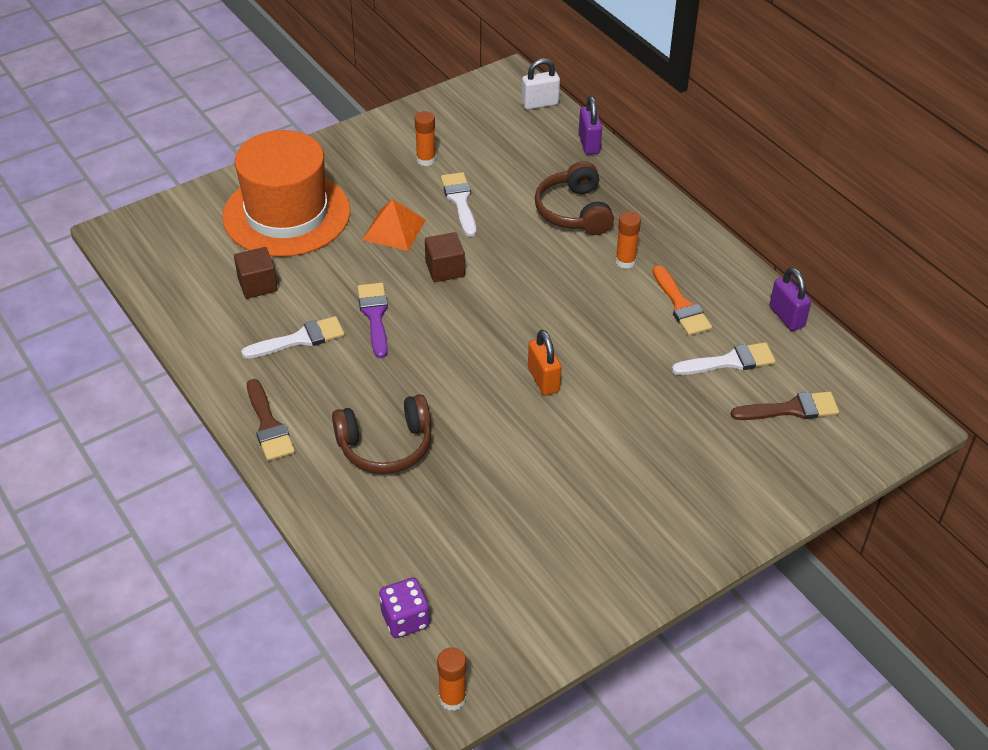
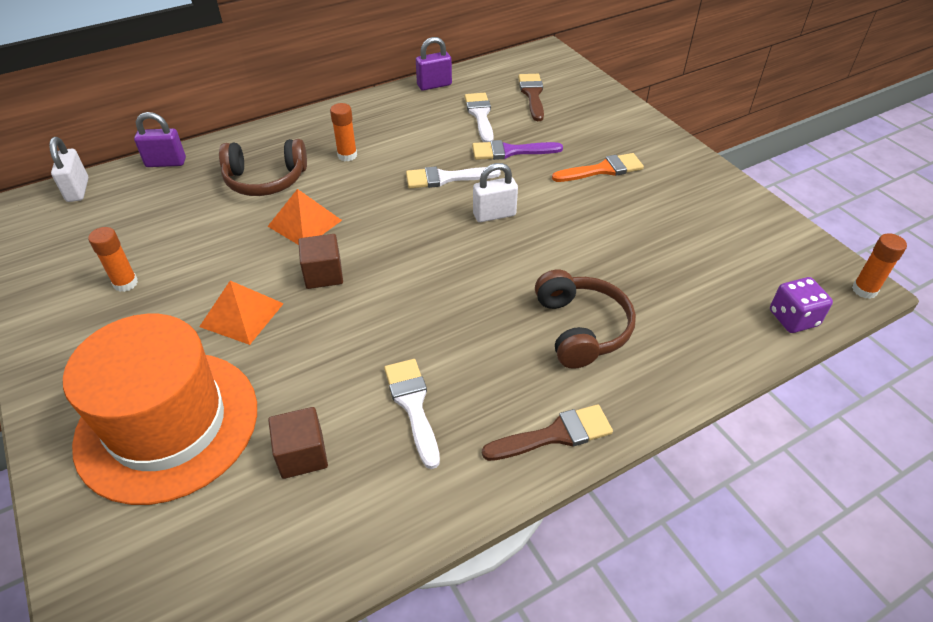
camera: 85 degrees left, 0 degrees up
purple brush [357,283,388,358] -> purple brush moved to [472,140,563,160]
white brush [441,172,476,237] -> white brush moved to [406,166,501,188]
orange padlock [528,330,562,396] -> white padlock [473,163,518,222]
orange brush [653,265,712,336] -> orange brush moved to [552,153,644,182]
none -> orange pyramid [267,189,342,245]

